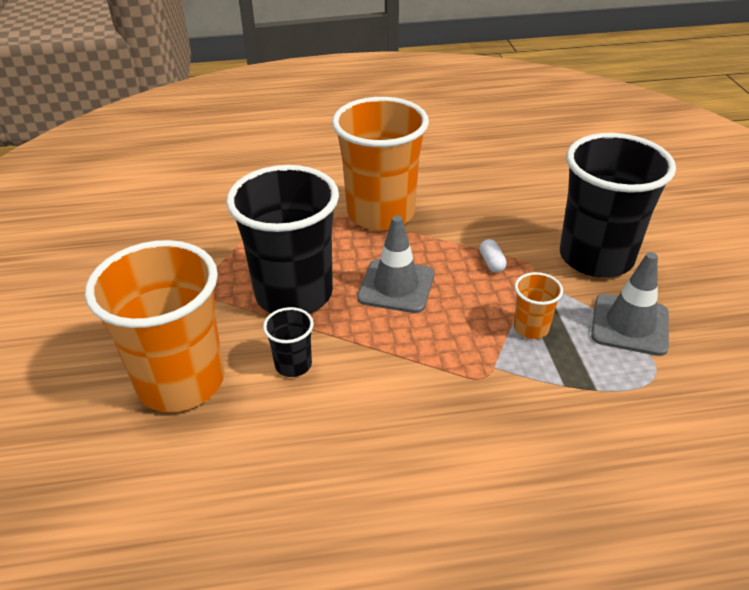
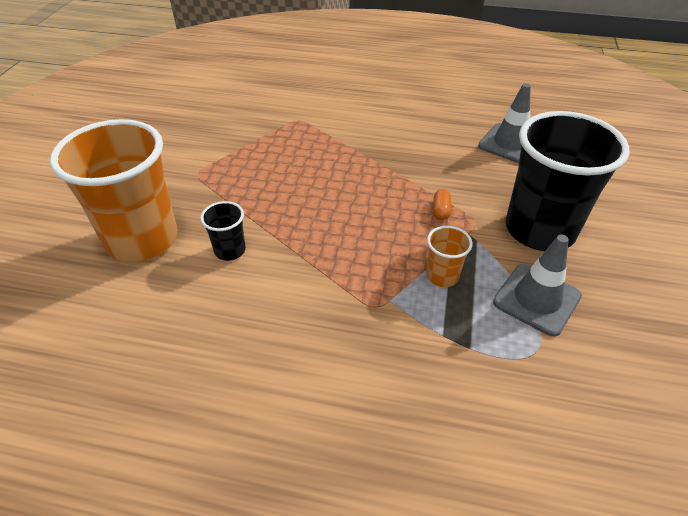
camera: 20 degrees right, 5 degrees up
black cup [226,165,339,313] -> none
orange cup [332,97,429,231] -> none
grey traffic cone [357,215,434,313] -> grey traffic cone moved to [478,83,531,163]
white capsule [480,239,507,273] -> orange capsule [433,189,451,220]

